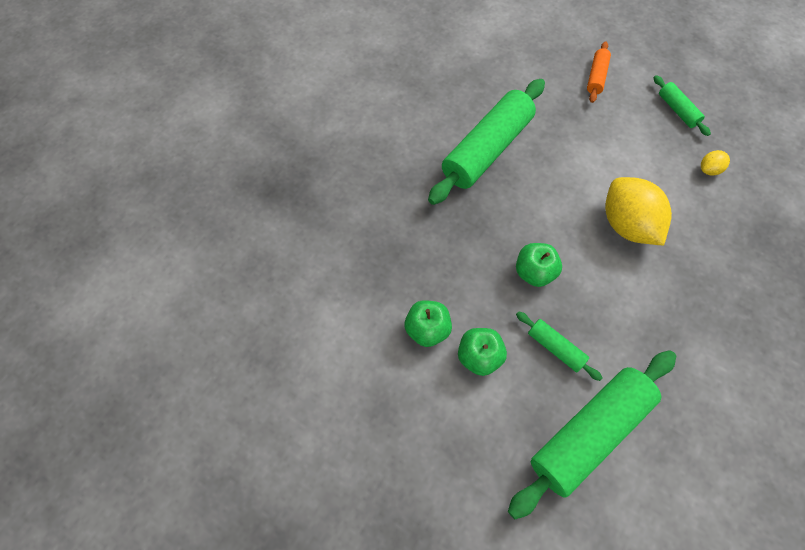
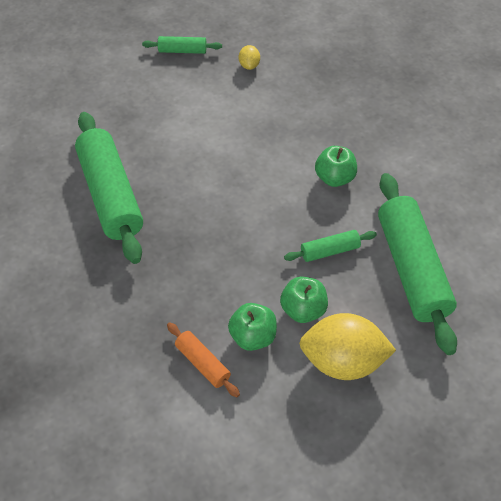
camera: 60 degrees left, 10 degrees down
green apple [516,243,562,287] -> green apple moved to [315,146,357,187]
orange rolling pin [587,42,611,103] -> orange rolling pin moved to [167,322,240,397]
yellow lemon [605,177,672,246] -> yellow lemon moved to [299,313,396,380]

